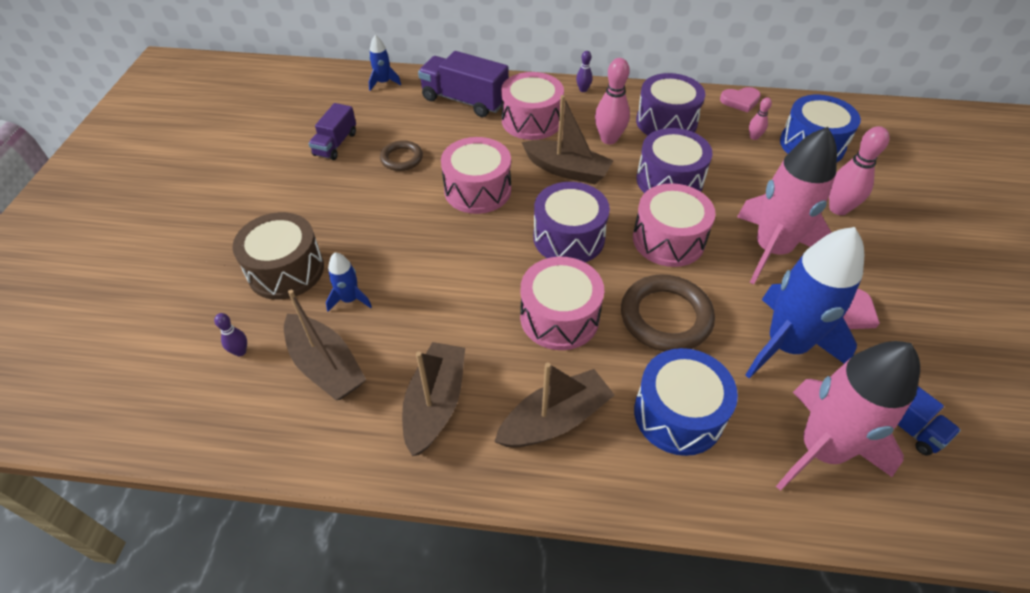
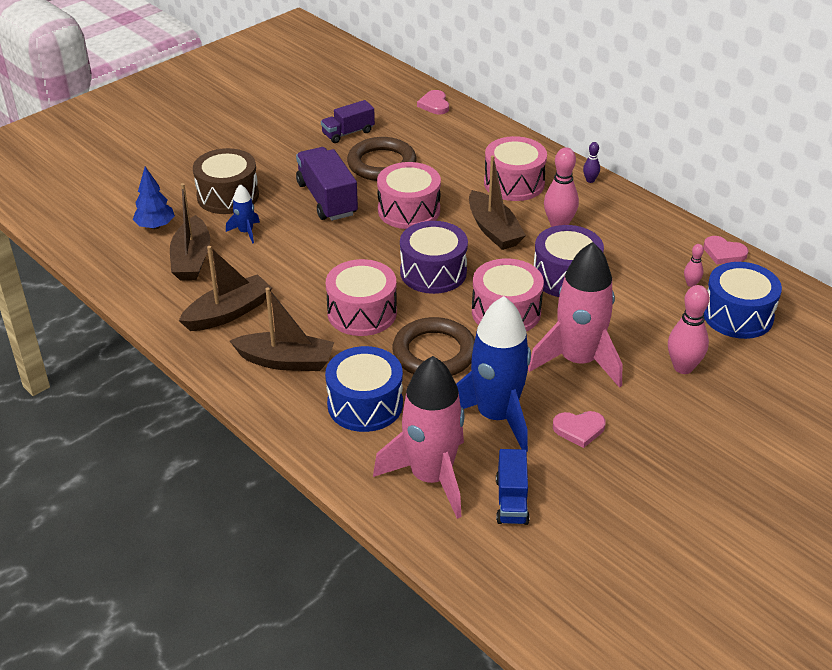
camera: 40 degrees right, 10 degrees down
purple bowling pin [214,313,247,356] -> blue tree [133,167,175,229]
blue rocket [369,35,401,91] -> pink heart [417,90,449,114]
brown ring [380,140,423,171] -> brown ring [347,137,416,181], size x1.75
purple truck [418,51,509,117] -> purple truck moved to [296,147,358,221]
purple drum [636,73,706,135] -> none

